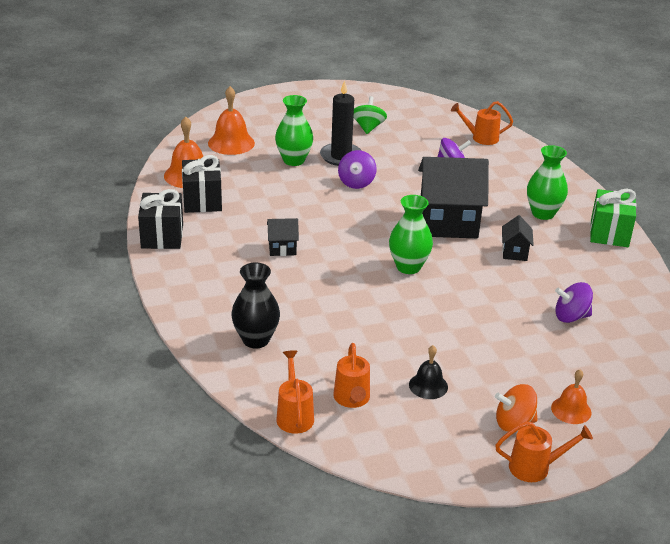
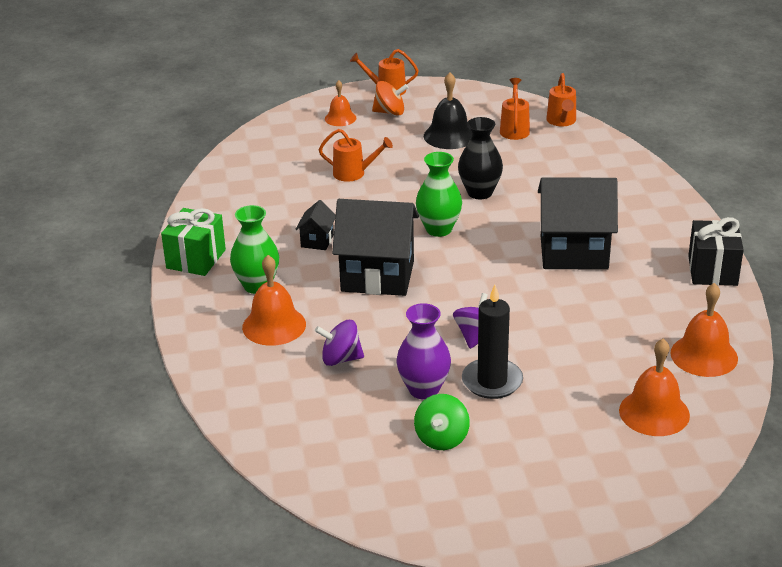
camera: 170 degrees left, 0 degrees up
black gift [182,155,222,213] -> none
black vase [231,263,280,349] -> black vase moved to [458,117,503,199]
black house [267,218,299,256] -> black house [538,177,618,270], size x2.20
green vase [275,95,313,166] -> none
black bell [409,345,448,399] -> black bell [424,73,472,149], size x1.61
orange watering can [451,101,513,145] -> orange watering can moved to [319,129,393,182]
purple spinning top [555,282,593,323] -> none
none -> orange bell [242,255,306,346]
none -> purple vase [396,303,451,399]

